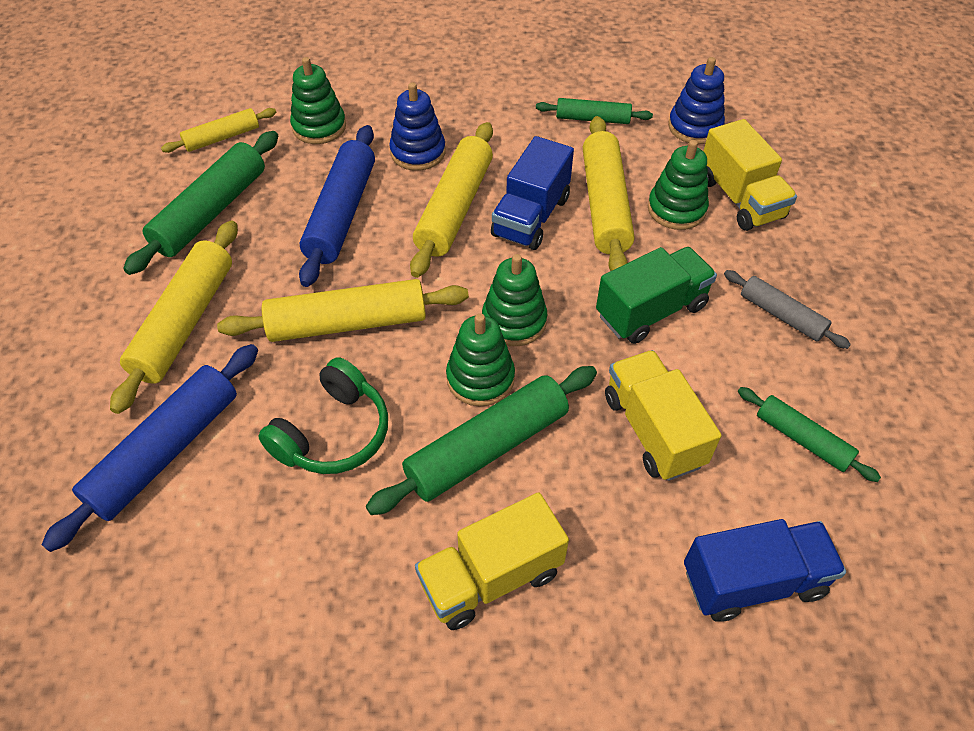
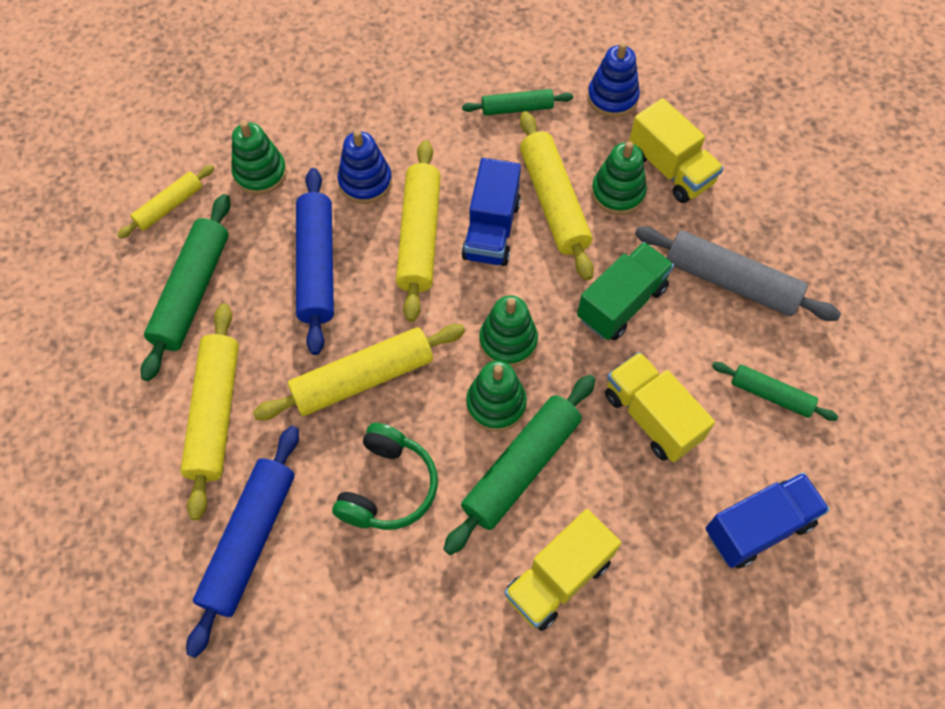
camera: 15 degrees left, 10 degrees up
grey rolling pin [724,270,851,349] -> grey rolling pin [635,226,841,321], size x1.74

